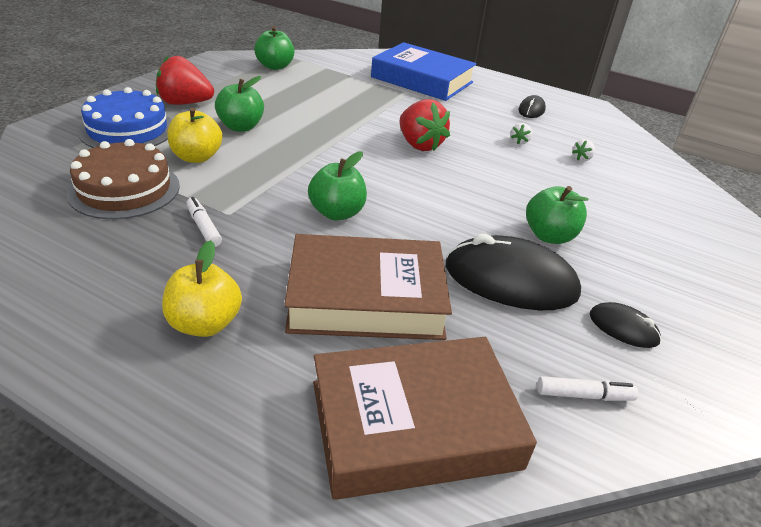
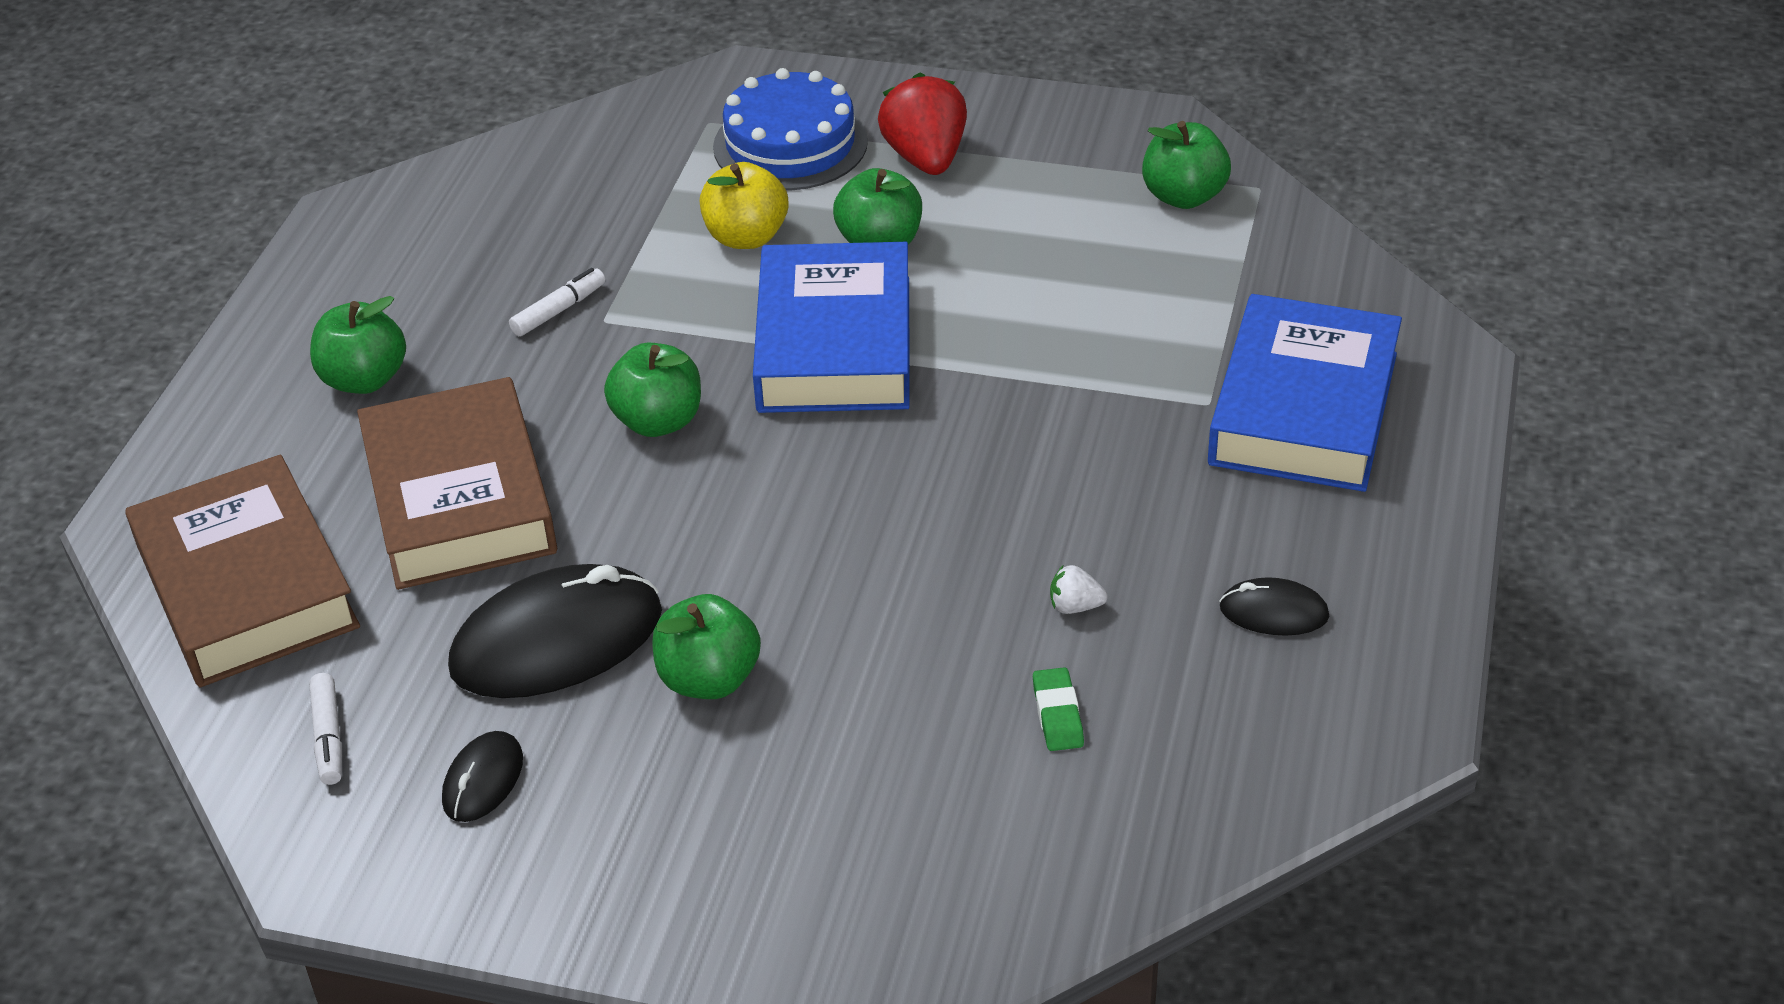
camera: 80 degrees right, 5 degrees up
brown cake [66,139,180,219] -> none
yellow apple [162,240,242,337] -> green apple [310,296,406,394]
red strawberry [399,99,450,151] -> none
black mouse [446,234,581,310] -> black mouse turned 60 degrees clockwise [448,564,662,698]
white strawberry [572,139,595,162] -> green eraser [1033,667,1084,751]
none -> blue book [753,242,910,413]

